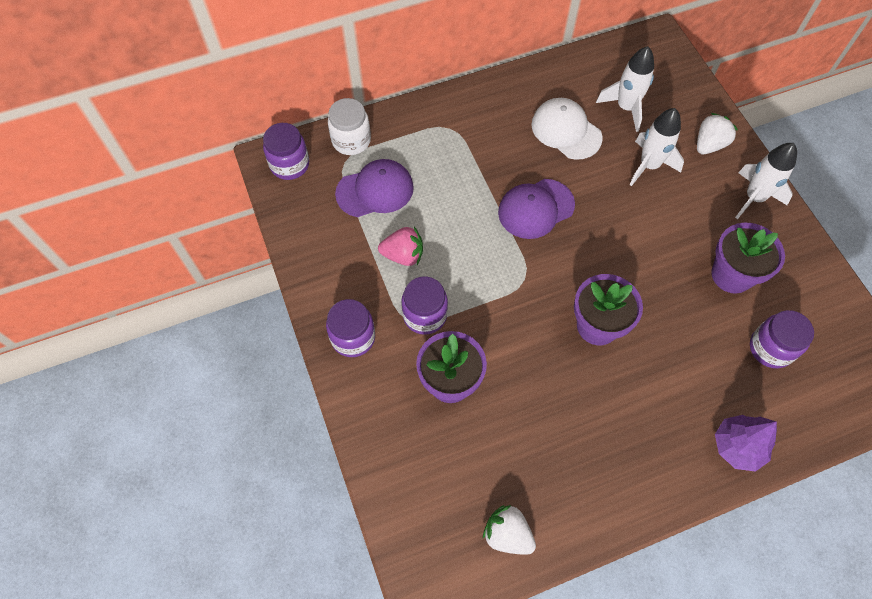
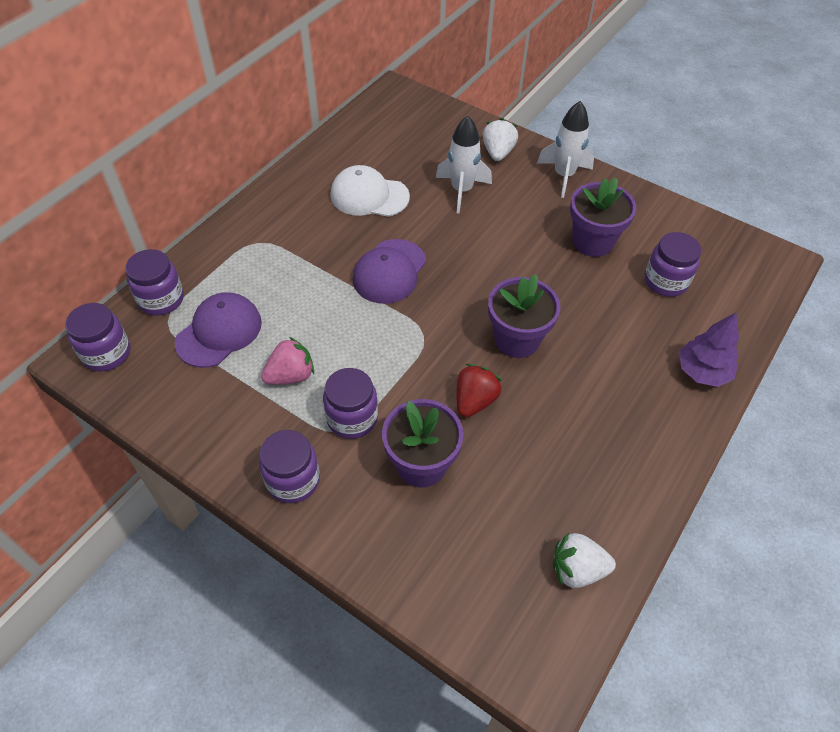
camera: 35 degrees left, 10 degrees down
white jar [328,98,371,155] -> purple jar [125,249,184,316]
white rocket [596,46,654,132] -> none
none -> red strawberry [456,364,502,418]

